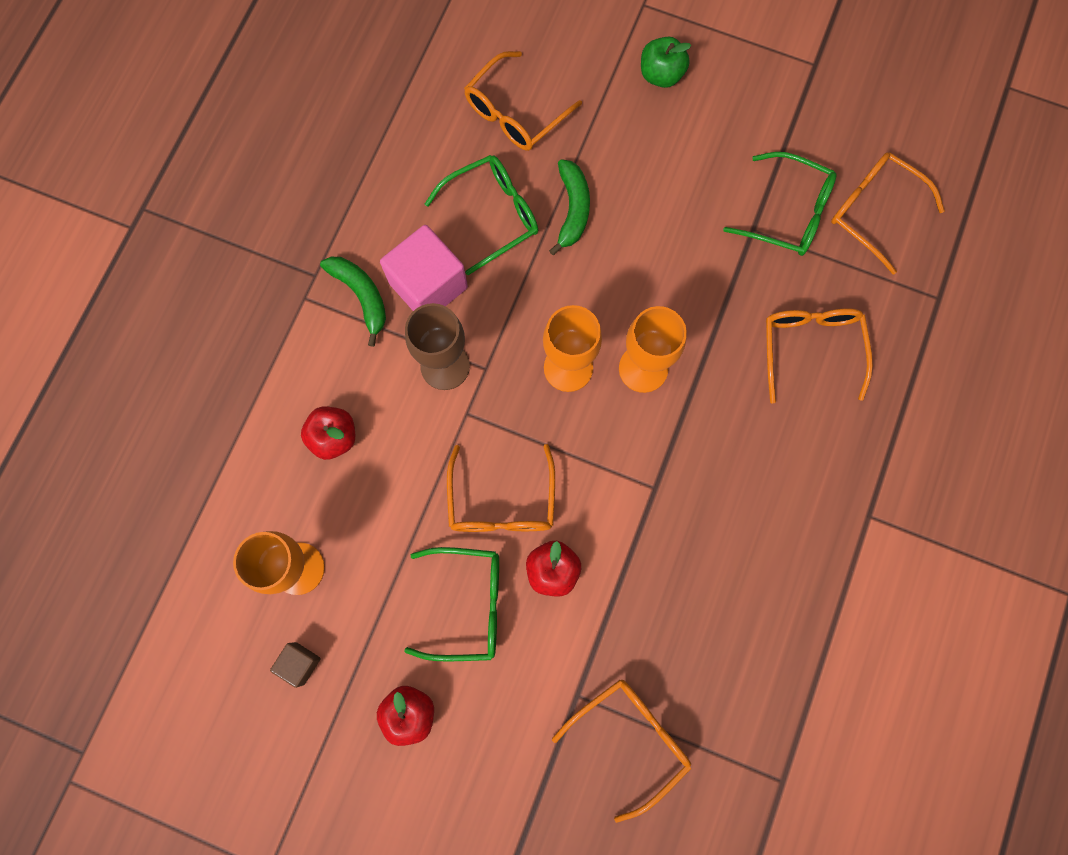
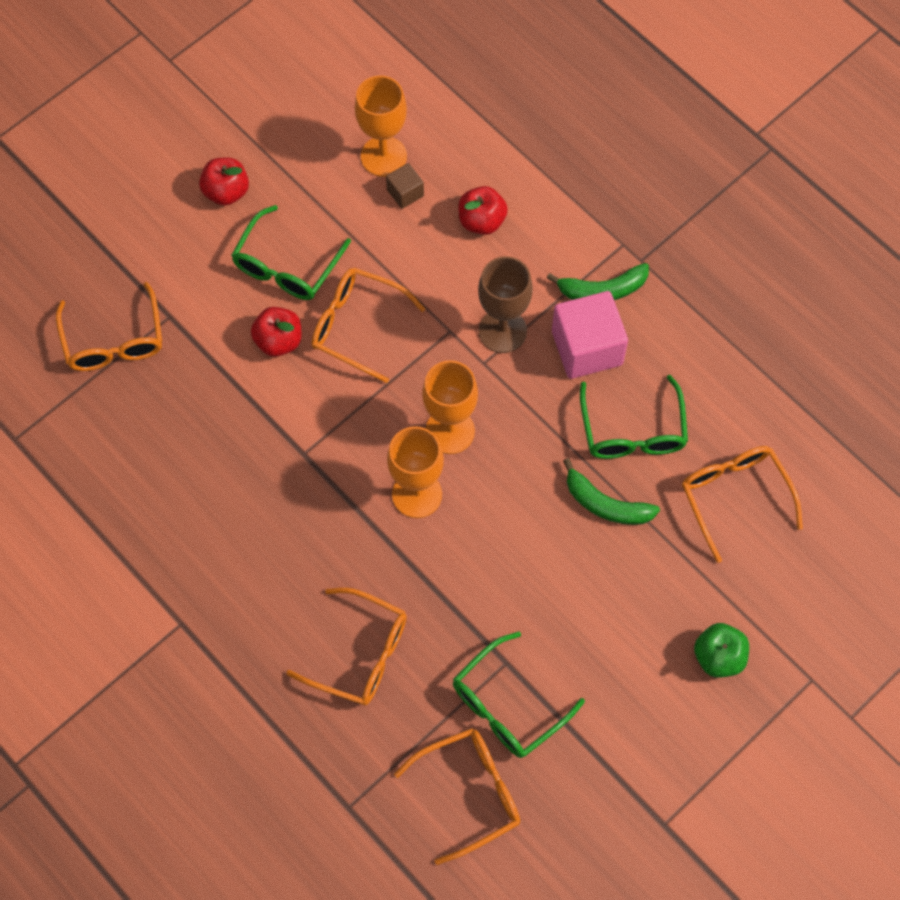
camera: 115 degrees right, 10 degrees down
brown cube [270,642,321,688] -> brown cube moved to [386,163,424,209]

